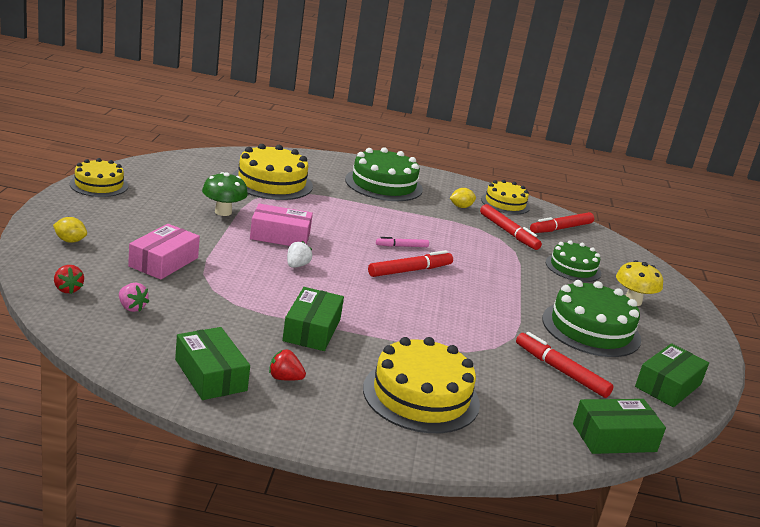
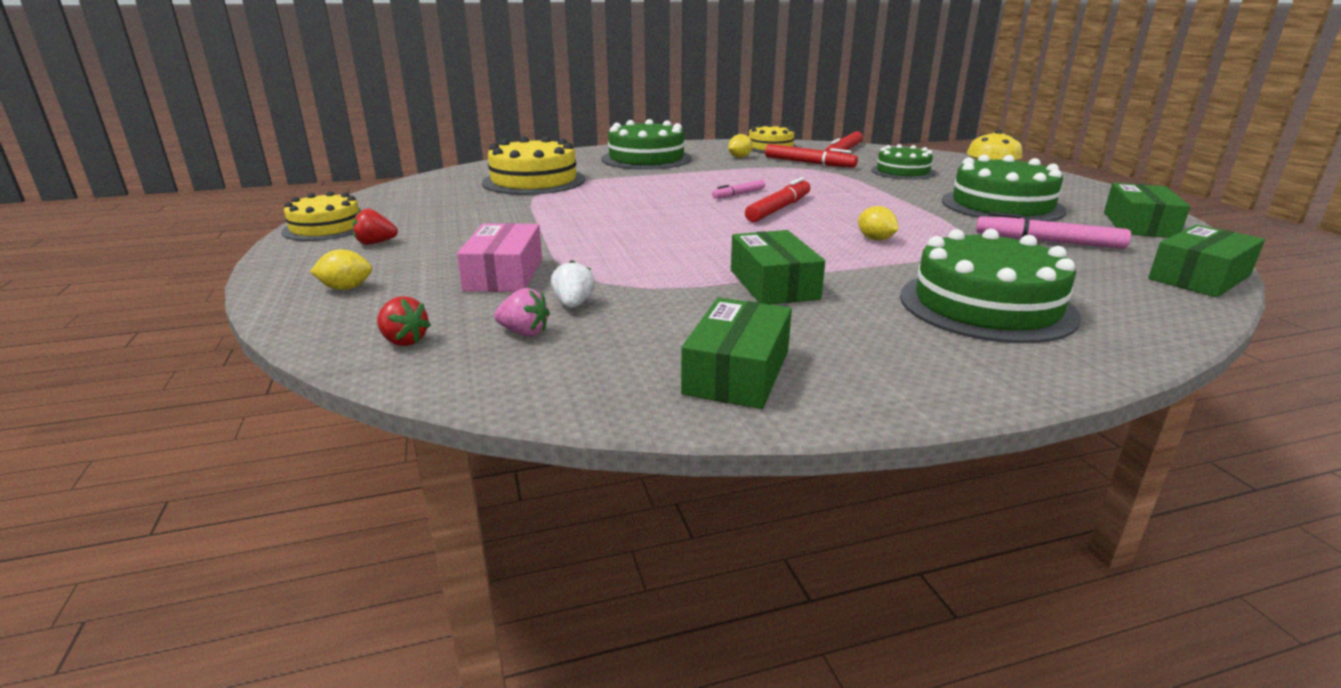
camera: 20 degrees left, 0 degrees up
green box [175,327,250,400] -> green box turned 75 degrees clockwise [681,298,792,409]
green mushroom [202,172,248,216] -> none
pink box [250,203,313,246] -> none
red strawberry [269,349,306,381] -> red strawberry moved to [352,209,398,245]
white strawberry [287,241,312,268] -> white strawberry moved to [551,260,595,308]
yellow cake [363,337,480,433] -> green cake [900,229,1081,343]
red marker [516,332,614,398] -> pink marker [976,212,1131,249]
none -> yellow lemon [858,206,899,241]

